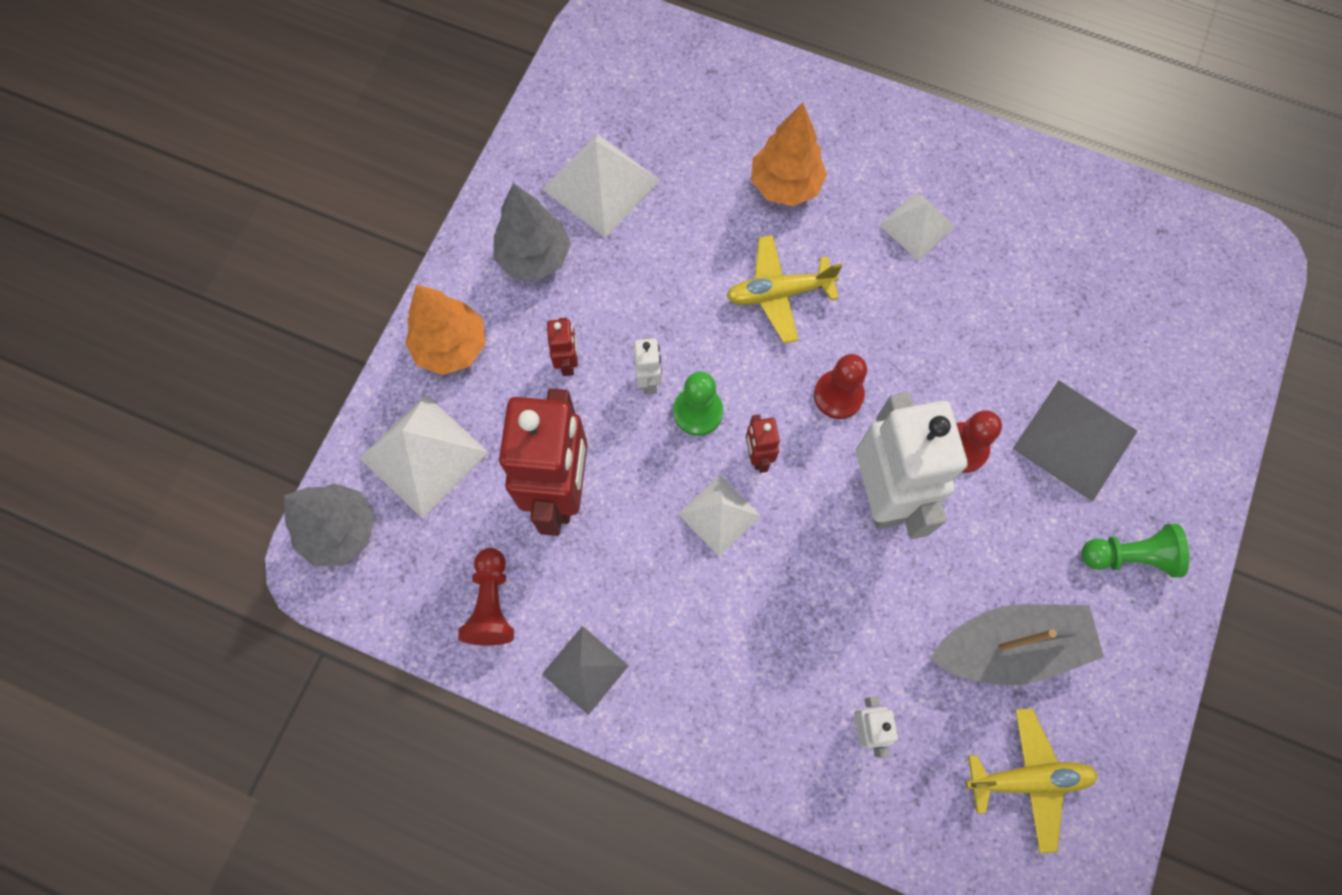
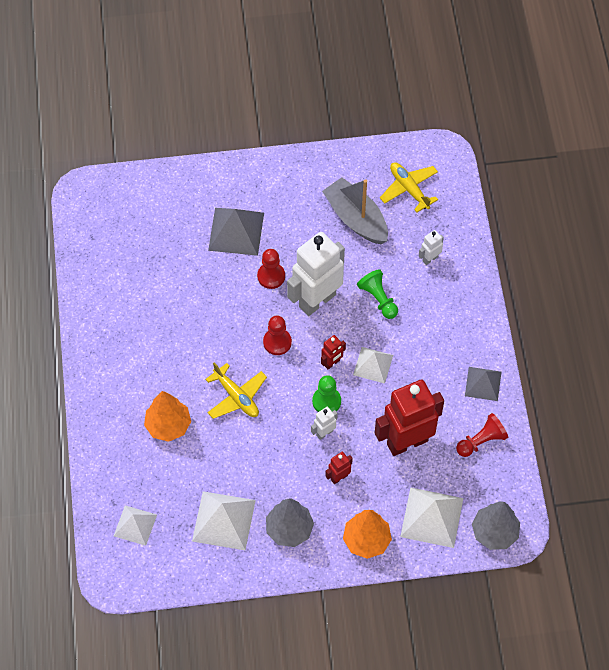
camera: 120 degrees left, 10 degrees down
white pyramid [879,193,955,261] -> white pyramid moved to [114,505,157,546]
green pawn [1081,524,1189,578] -> green pawn moved to [357,269,398,319]

